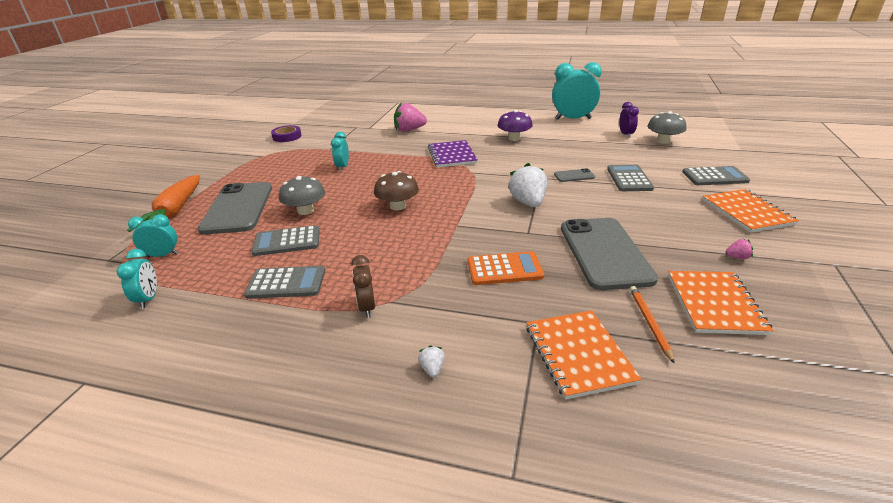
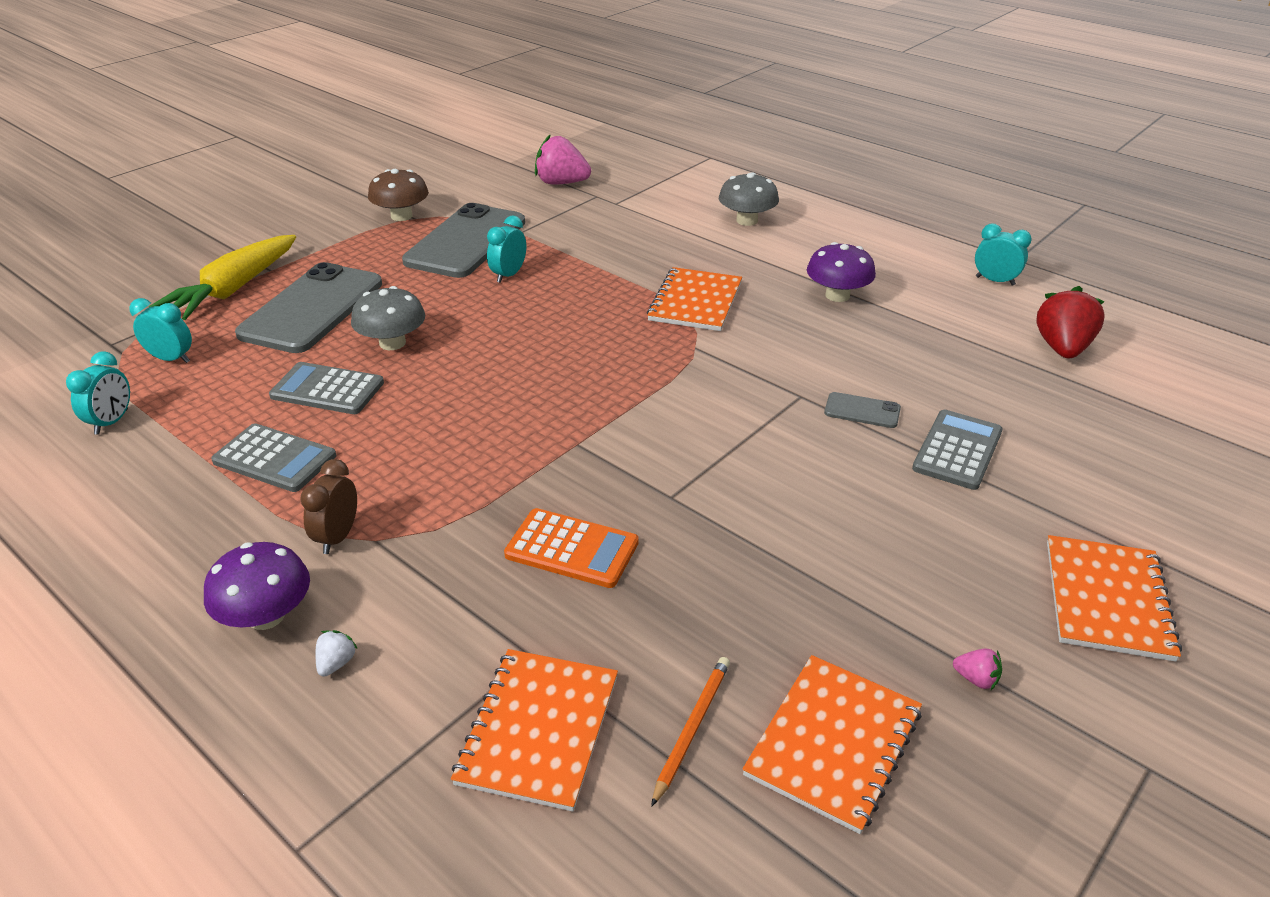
camera: 25 degrees right, 5 degrees up
orange carrot [127,175,200,232] -> yellow carrot [149,235,296,320]
purple tape [271,125,302,142] -> none
brown mushroom [374,171,419,210] -> brown mushroom moved to [368,169,429,221]
pink strawberry [394,102,427,132] -> pink strawberry moved to [535,134,591,185]
purple notebook [428,140,478,168] -> orange notebook [647,267,742,331]
white strawberry [508,163,547,207] -> none
turquoise clock [552,62,602,120] -> turquoise clock [975,223,1032,286], size x0.52
grey phone [561,218,658,290] -> grey phone moved to [402,203,525,278]
purple clock [619,102,639,138] -> red strawberry [1036,286,1105,358]
grey mushroom [647,111,687,144] -> grey mushroom moved to [719,172,779,226]
grey calculator [682,166,750,185] -> none
none -> purple mushroom [204,542,310,630]

